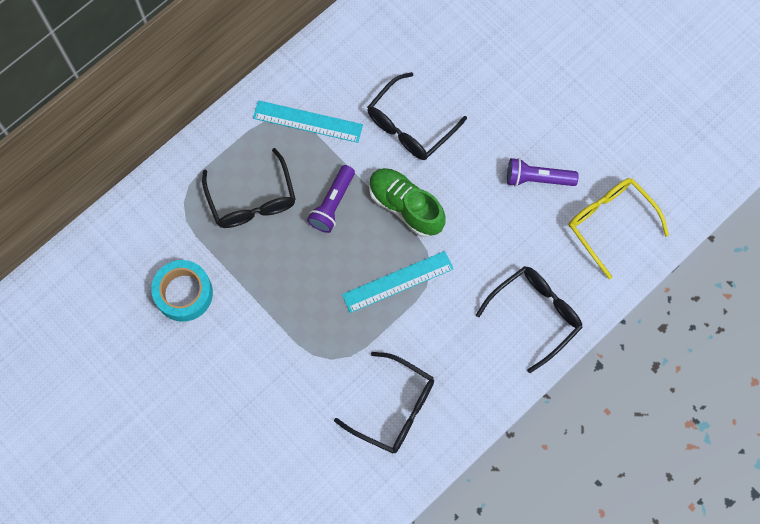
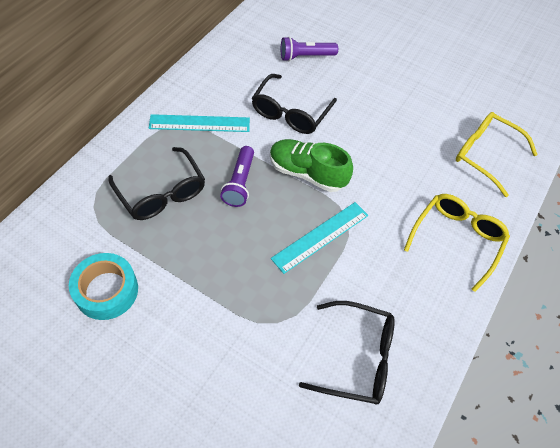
camera: 20 degrees left, 15 degrees down
black glasses [476,266,583,373] -> yellow glasses [404,194,510,292]
purple flashlight [507,158,579,187] -> purple flashlight moved to [281,37,338,61]

